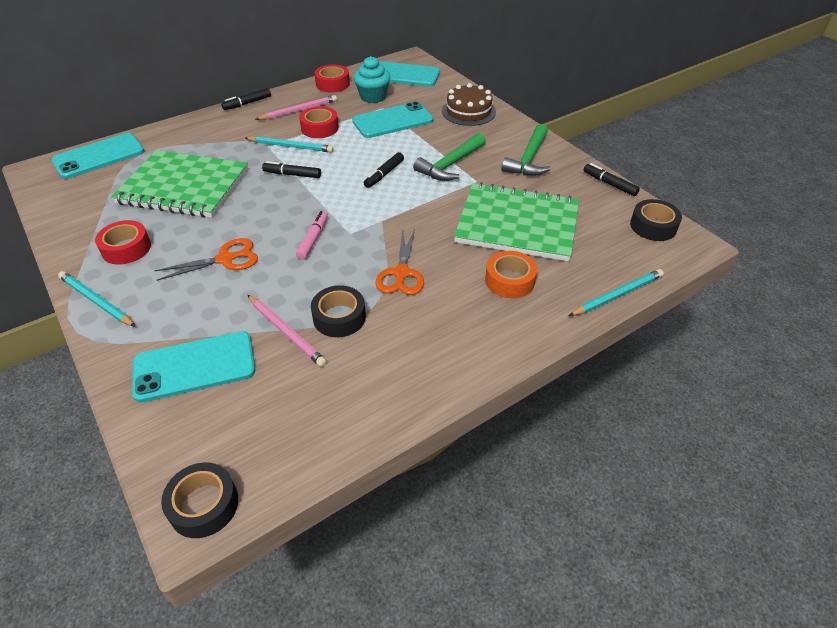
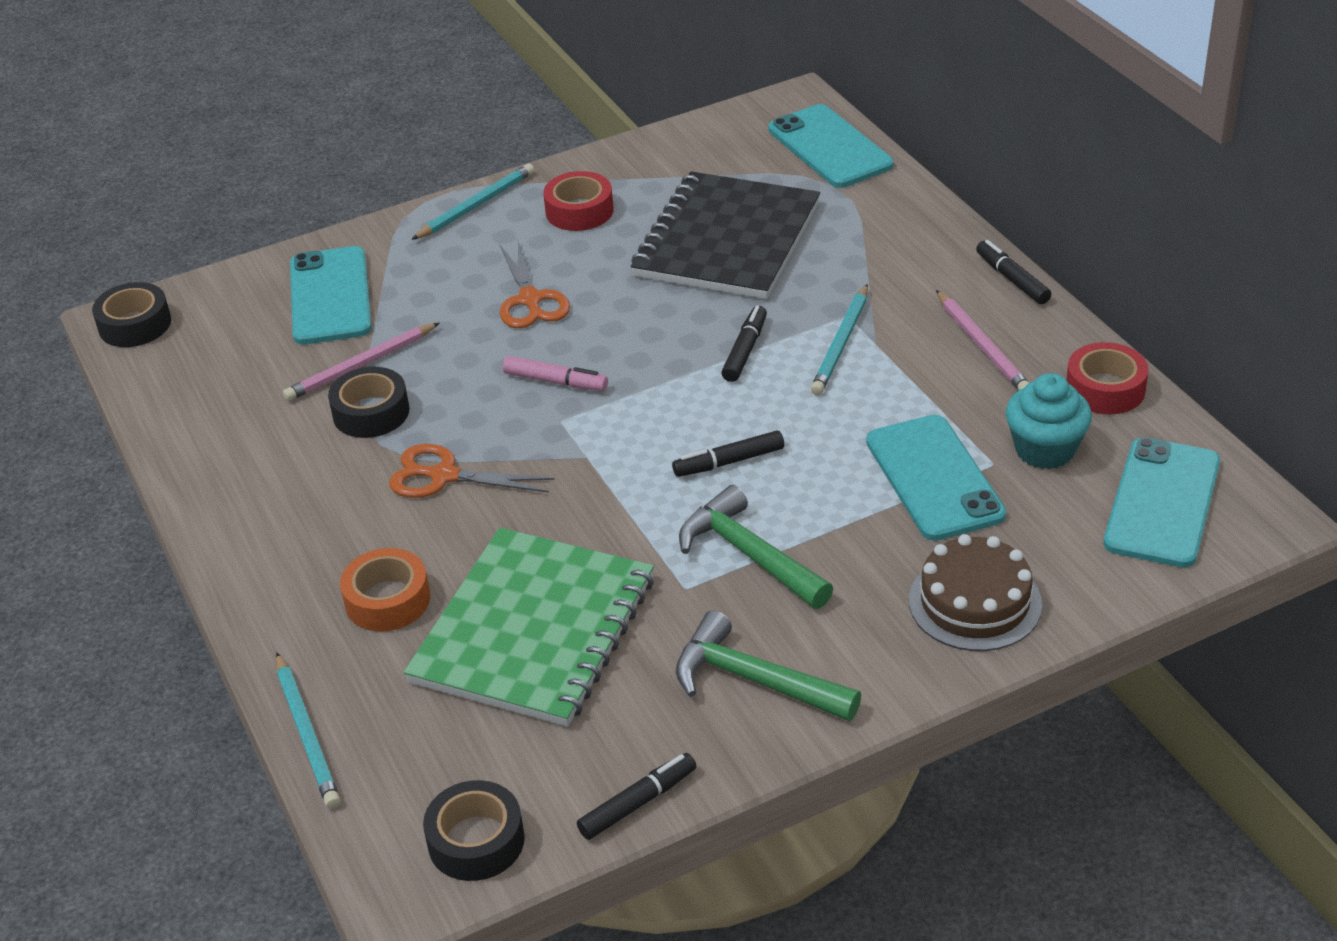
camera: 100 degrees right, 5 degrees down
green notebook [111,150,248,218] -> black notebook [631,171,820,299]
red tape [299,106,339,138] -> none
black marker [364,152,404,188] -> black marker turned 60 degrees counterclockwise [672,431,784,477]

